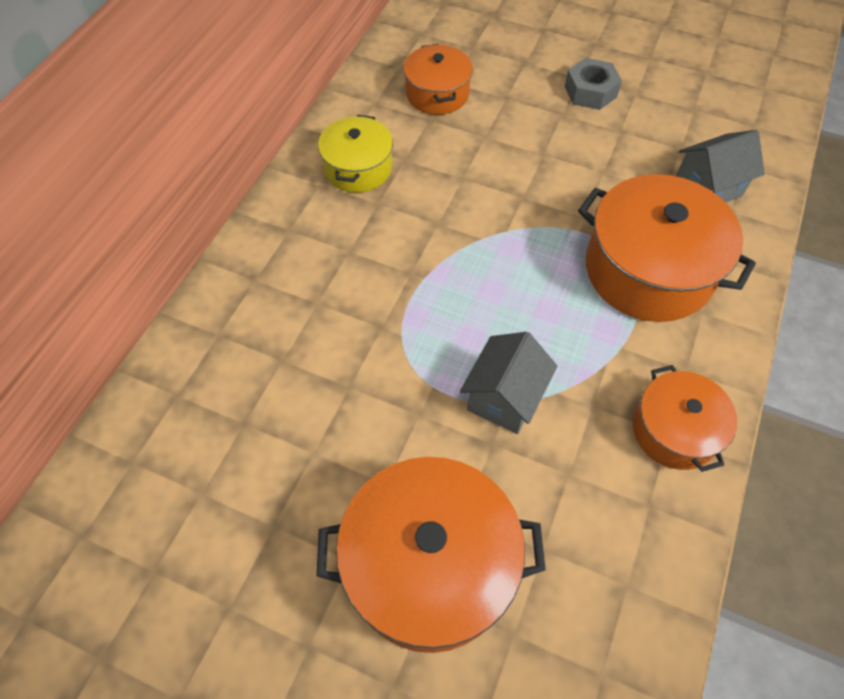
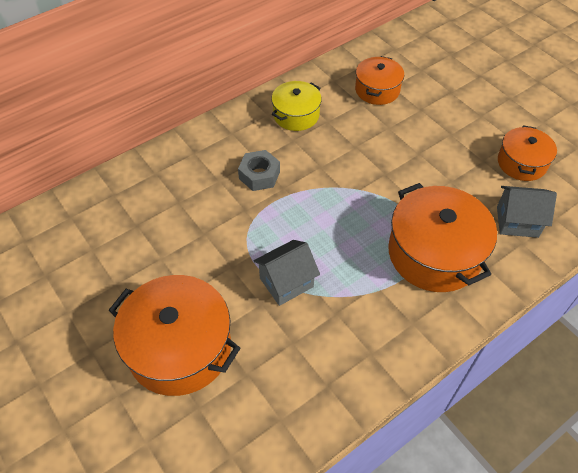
camera: 30 degrees right, 5 degrees down
grey nut [565,58,622,110] -> grey nut moved to [238,150,280,191]
orange pot [633,365,737,472] -> orange pot moved to [498,125,557,181]

